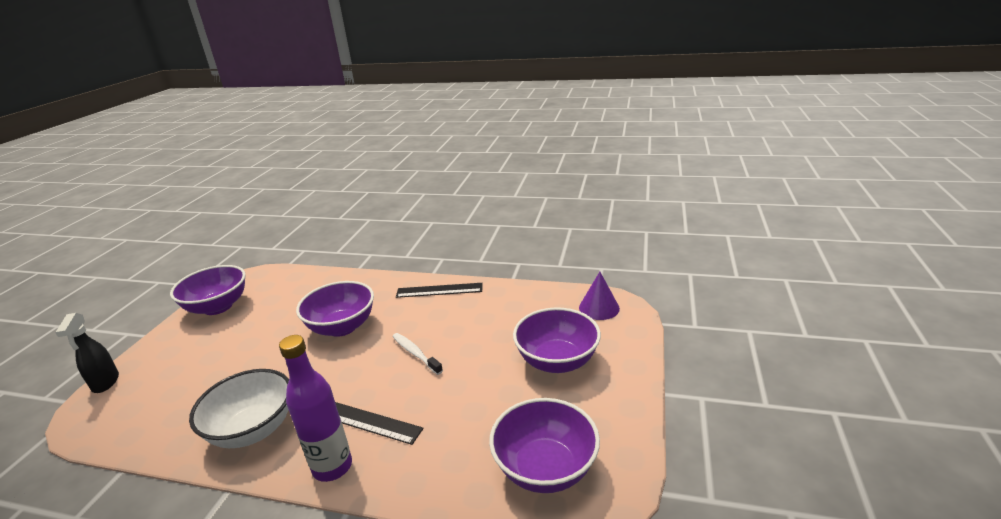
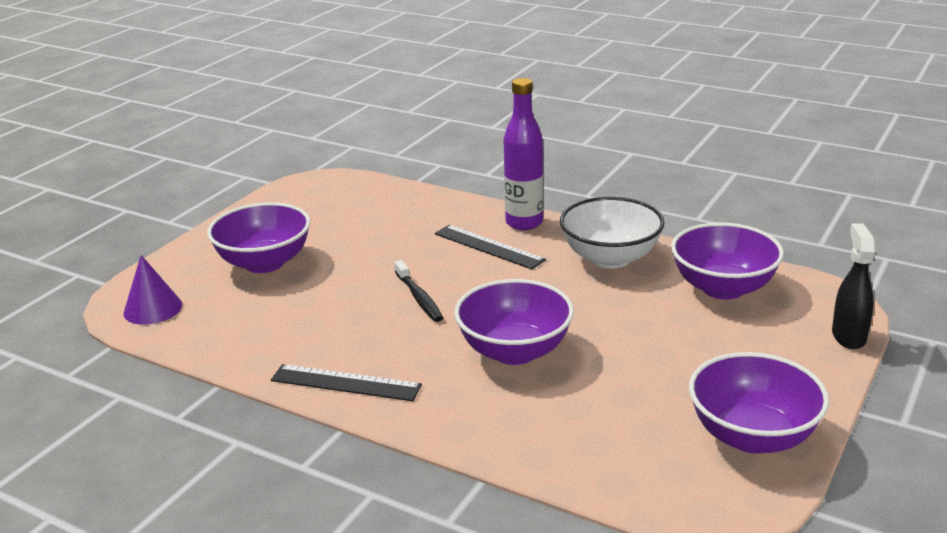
camera: 165 degrees left, 0 degrees up
white toothbrush [393,333,443,375] -> black toothbrush [394,260,443,322]
purple bowl [489,398,600,493] -> purple bowl moved to [671,223,784,299]

